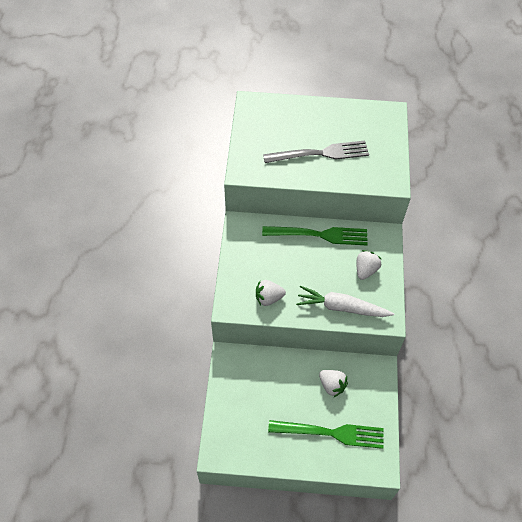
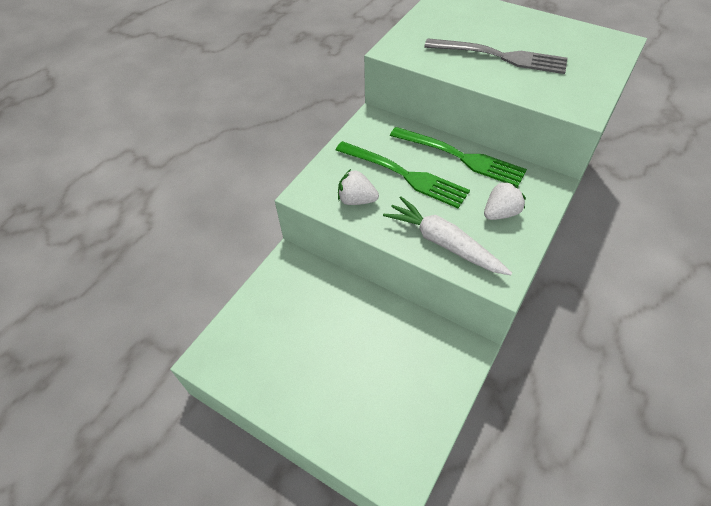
camera: 30 degrees right, 5 degrees down
green fork [268,420,384,449] -> green fork moved to [336,141,470,208]
white strawberry [319,370,348,397] -> none

